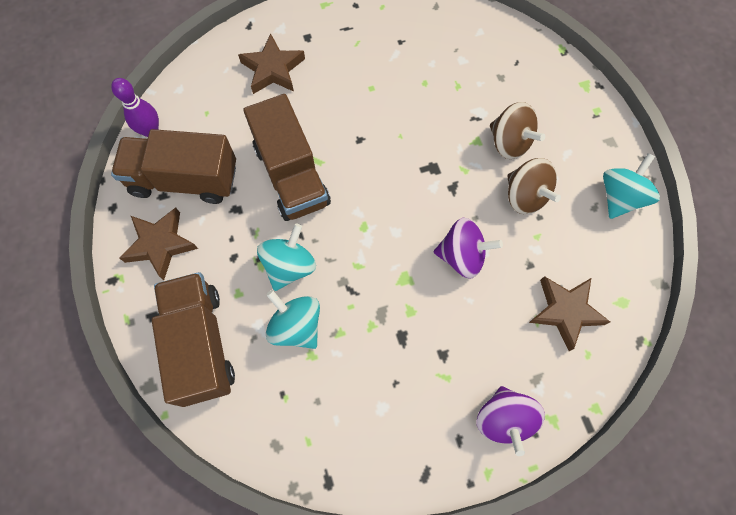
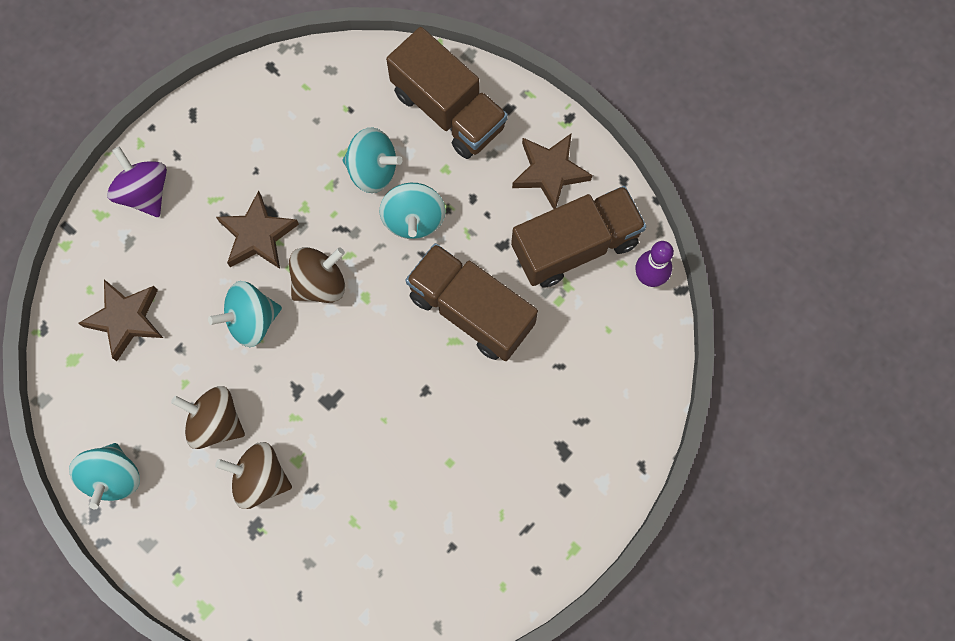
camera: 150 degrees right, 5 degrees up
brown star [238,34,305,94] -> brown star moved to [216,190,299,269]
purple spinning top [434,218,503,279] -> turquoise spinning top [208,281,282,347]
none -> brown spinning top [289,247,345,303]

